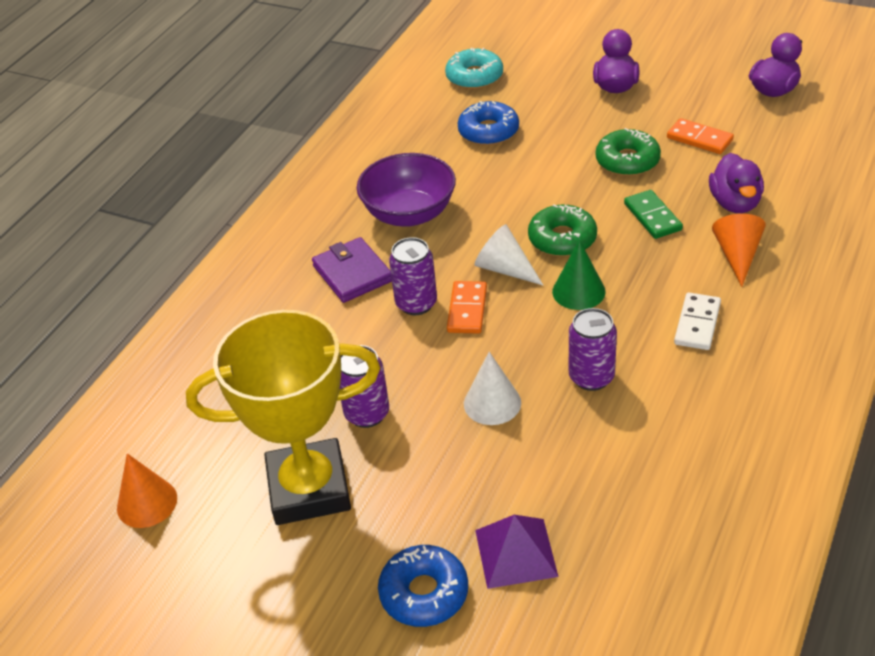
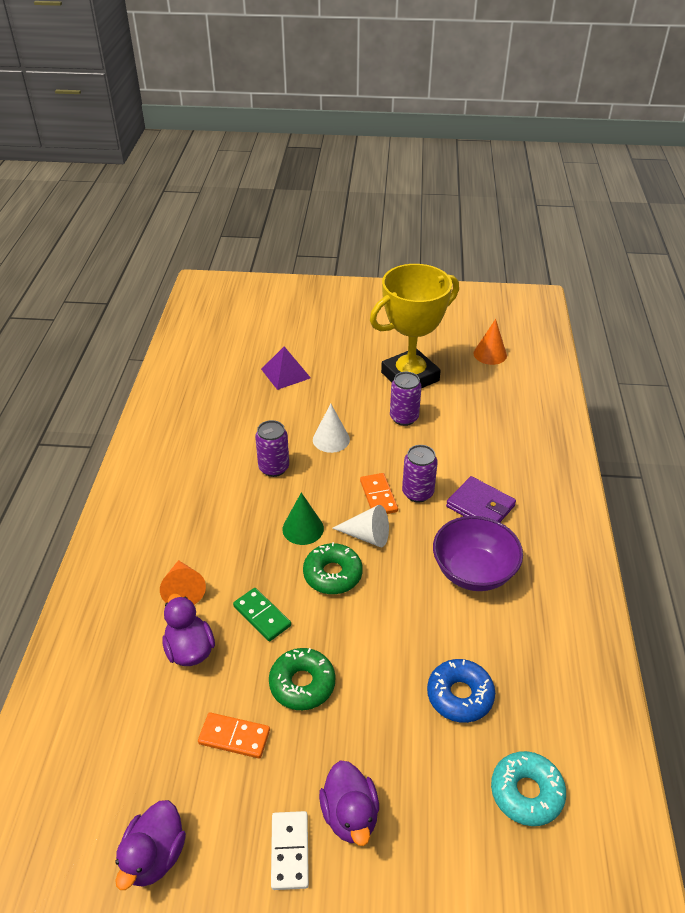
camera: 155 degrees right, 0 degrees up
blue donut [378,545,468,627] -> none
white domino [674,292,721,350] -> white domino moved to [271,811,309,890]

